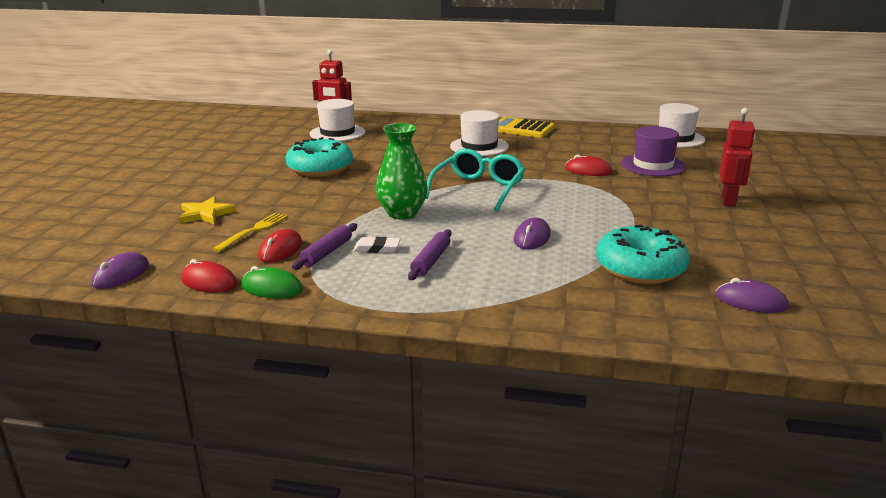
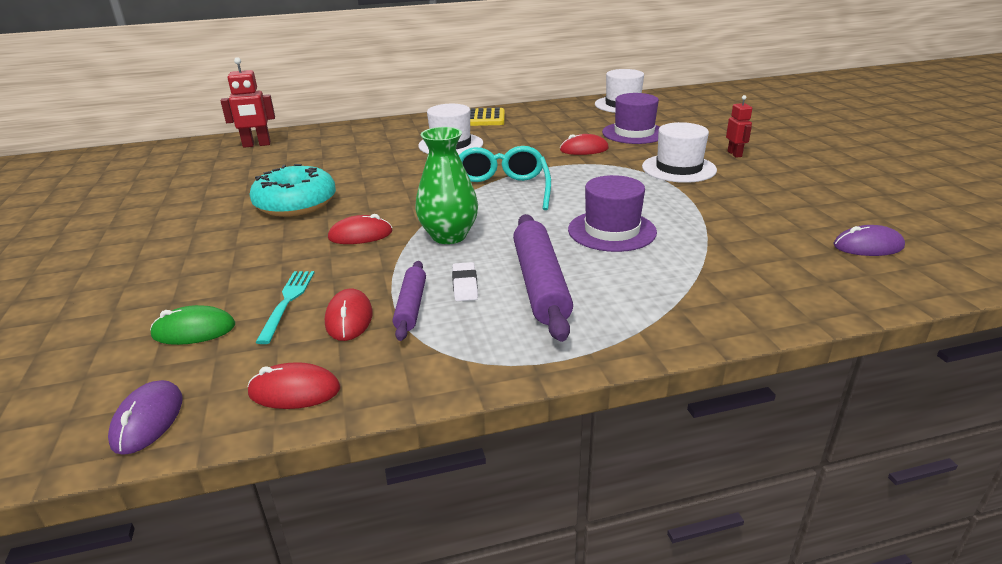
camera: 25 degrees left, 5 degrees up
yellow star [178,197,236,224] -> none
yellow fork [212,213,288,252] -> turquoise fork [255,271,315,344]
green mouse [241,266,303,298] -> green mouse moved to [150,305,235,345]
white hat [310,99,365,142] -> white hat moved to [642,122,717,183]
white eraser [353,237,401,253] -> white eraser turned 75 degrees counterclockwise [452,262,478,301]
purple rolling pin [408,229,452,280] -> purple rolling pin [513,214,573,342], size x1.75
purple mouse [514,218,551,250] -> purple hat [568,175,657,252]
turquoise donut [596,225,690,284] -> none
red robot [719,108,755,207] -> red robot [726,95,752,158], size x0.63
none -> red mouse [328,214,392,244]

